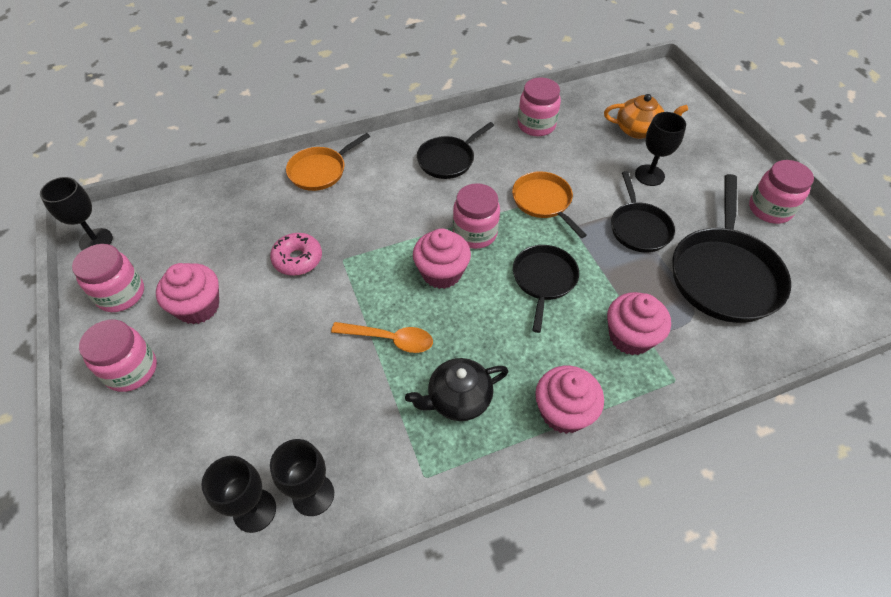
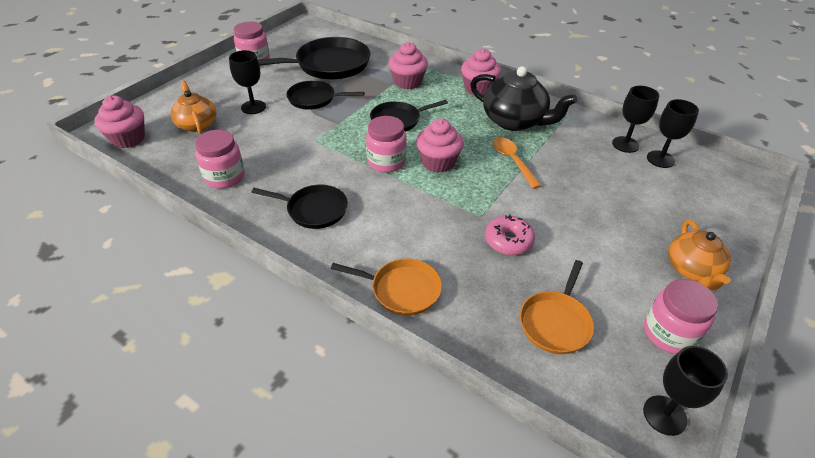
camera: 125 degrees left, 10 degrees down
pink jar [79,320,157,392] -> orange teapot [668,220,731,290]
pink cupcake [156,263,219,324] -> pink cupcake moved to [95,95,145,148]
black teapot [405,358,508,421] -> black teapot [470,66,577,131], size x1.55
orange pan [512,171,587,238] -> orange pan moved to [520,260,594,354]
black pan [611,171,675,252] -> black pan turned 135 degrees counterclockwise [287,80,364,110]

